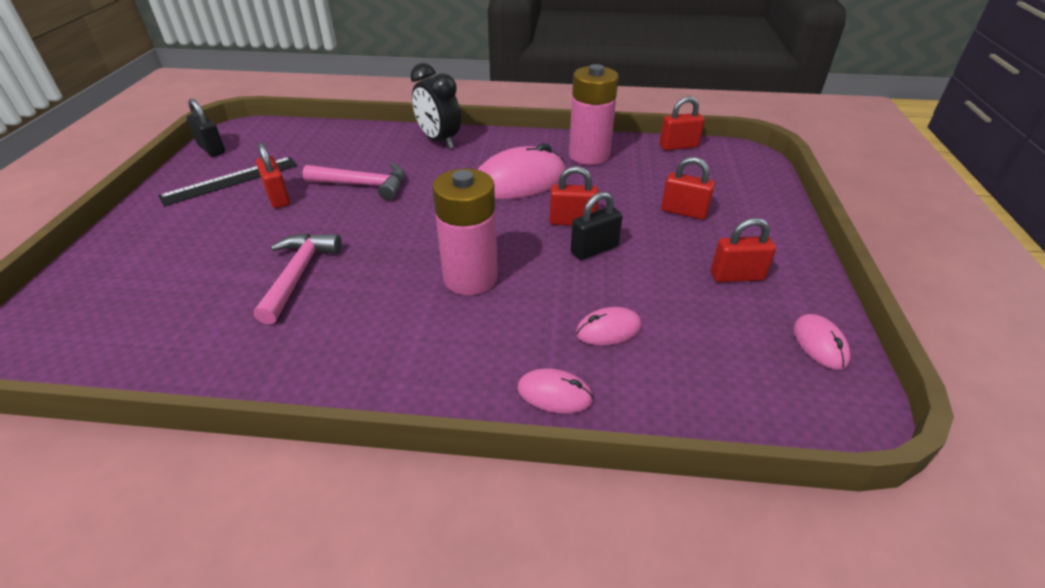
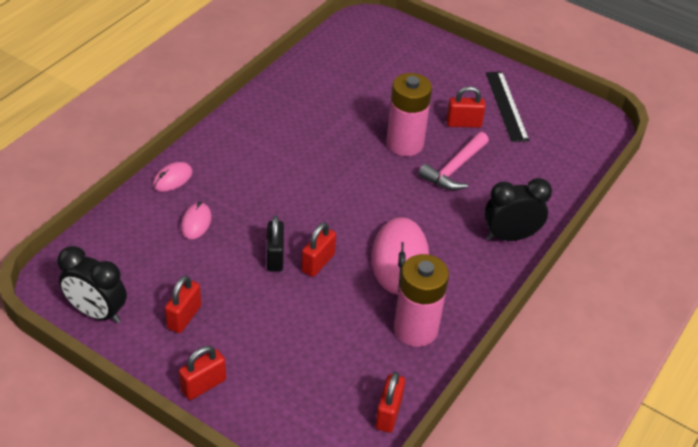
camera: 115 degrees right, 5 degrees up
black padlock [187,98,225,157] -> none
pink hammer [254,233,342,324] -> none
pink battery [432,169,498,295] -> pink battery moved to [386,73,432,156]
red padlock [661,157,715,220] -> red padlock moved to [179,346,226,400]
pink mouse [794,314,851,370] -> black clock [57,246,127,323]

